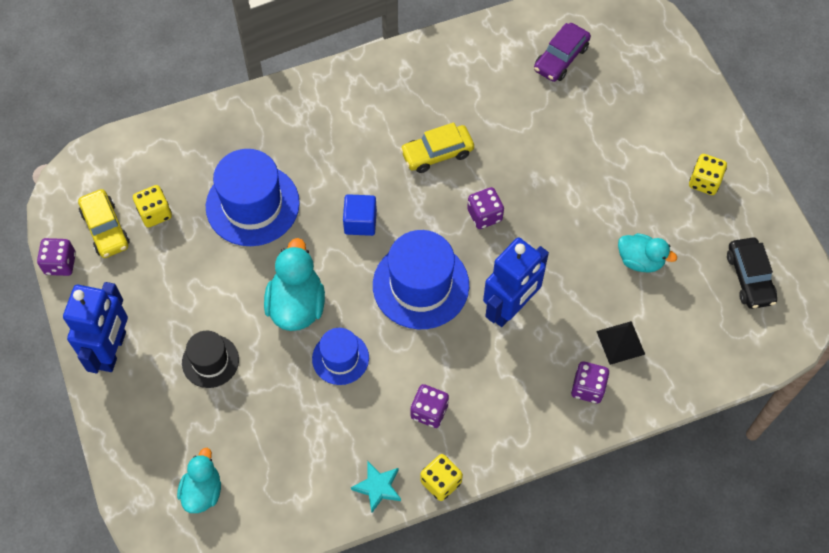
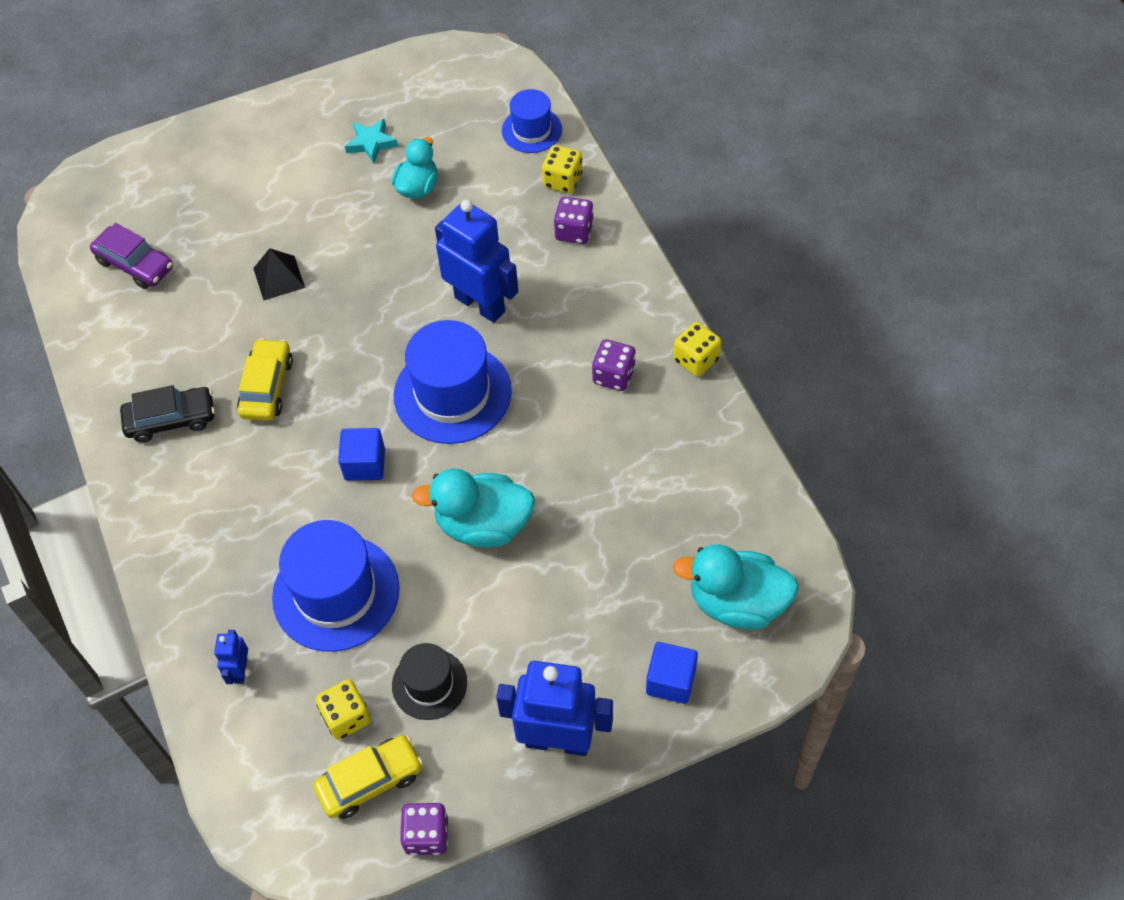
camera: 90 degrees left, 5 degrees down
turquoise duck [177,448,221,513] -> turquoise duck [673,544,799,629], size x1.53
black hat [182,331,239,388] -> black hat moved to [392,643,467,720]
blue hat [312,328,369,385] -> blue hat moved to [502,89,562,153]
turquoise star [351,462,401,513] -> turquoise star moved to [345,118,398,164]
yellow car [400,123,474,173] -> yellow car turned 150 degrees counterclockwise [237,338,293,421]
purple dice [467,187,504,229] -> none
black pyramid [596,321,645,365] -> black pyramid moved to [253,248,305,300]
yellow dice [689,154,727,195] -> yellow dice moved to [542,145,582,193]
black car [727,237,777,309] -> black car moved to [120,385,215,443]
none -> blue robot [214,630,248,684]
none -> blue cube [646,642,698,704]

